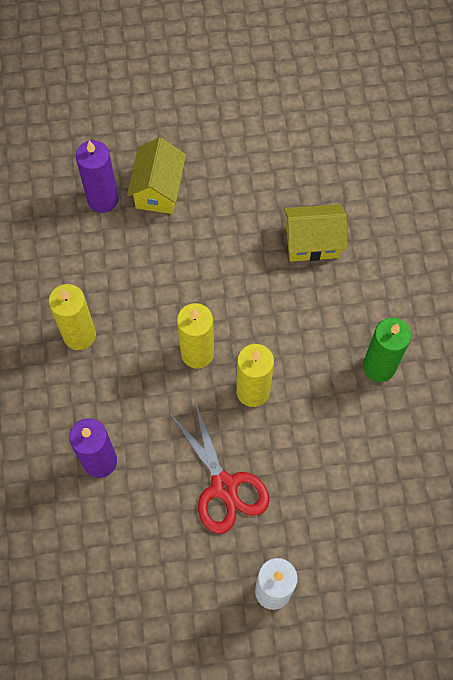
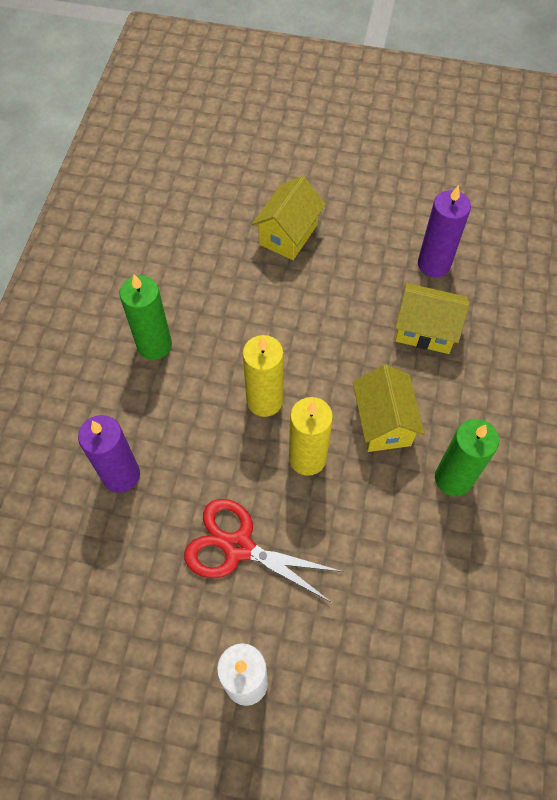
camera: 20 degrees right, 5 degrees down
yellow candle [49,284,96,350] -> green candle [119,274,172,360]
purple candle [76,140,118,213] -> purple candle moved to [418,185,471,278]
red scissors [170,402,269,534] -> red scissors turned 120 degrees clockwise [184,499,344,603]
none -> yellow house [353,364,425,452]

